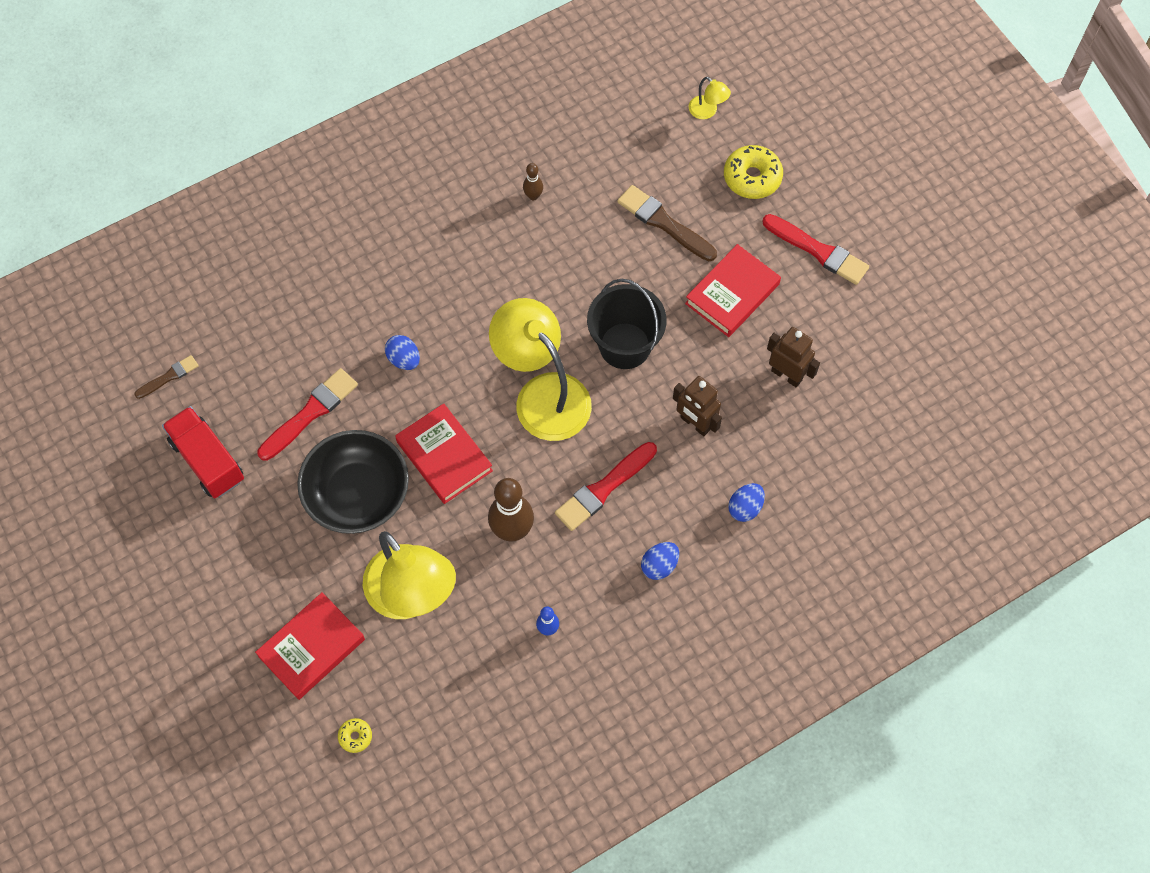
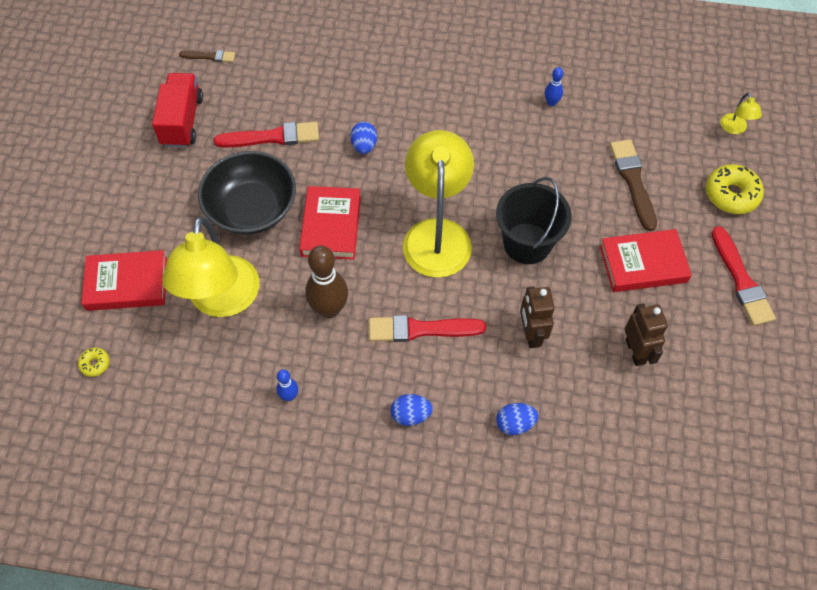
camera: 40 degrees right, 5 degrees down
brown bowling pin [523,163,543,200] -> blue bowling pin [545,67,563,106]

